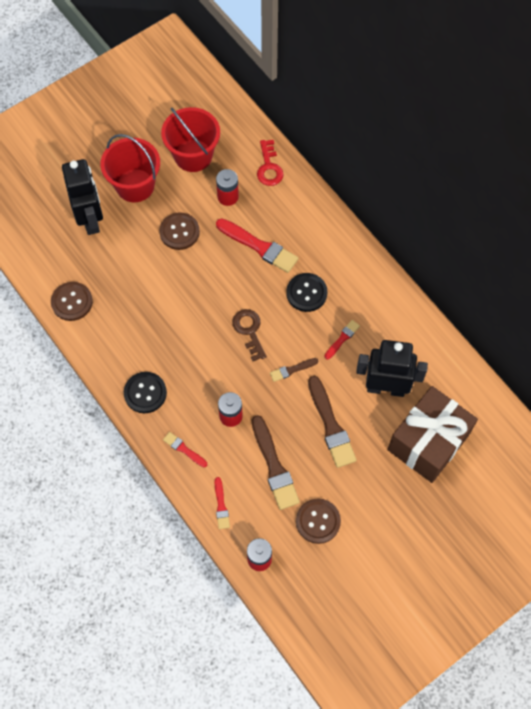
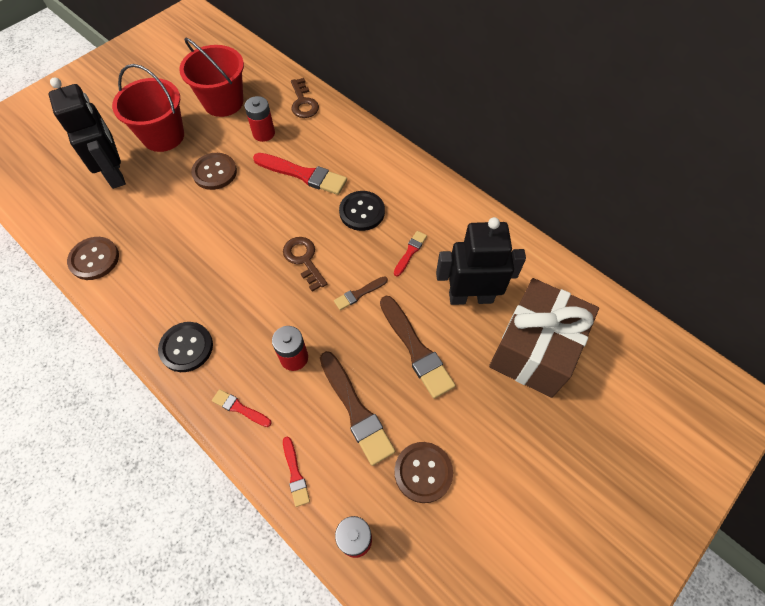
camera: 10 degrees left, 5 degrees down
red key [257,140,284,186] -> brown key [291,78,319,118]

